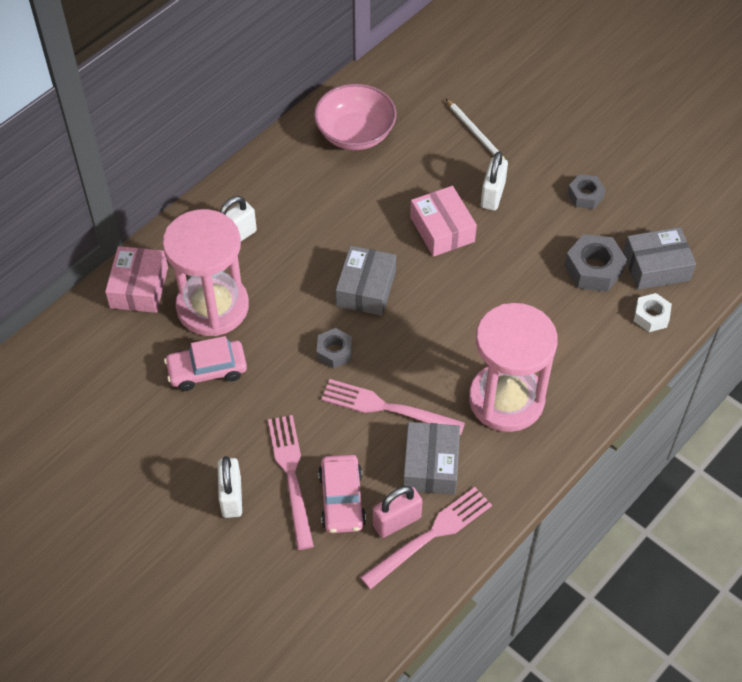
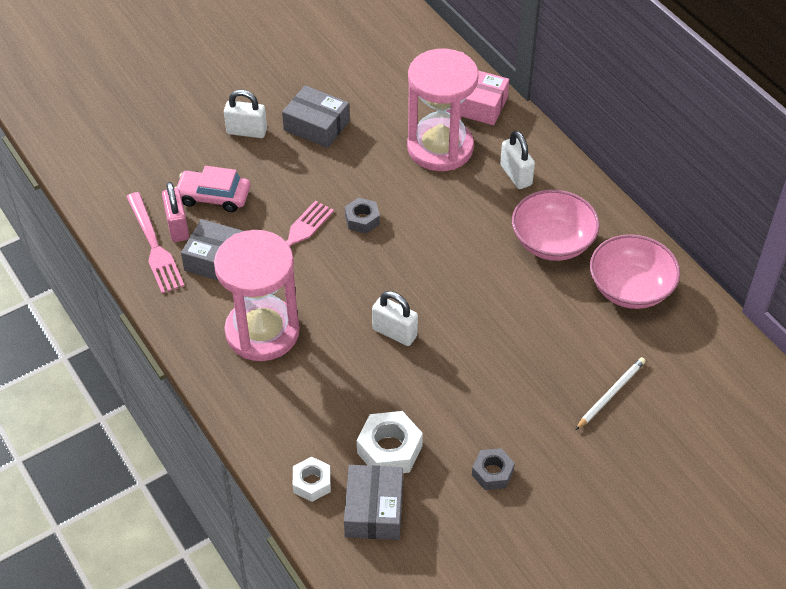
camera: 105 degrees right, 5 degrees down
pink car [164,336,247,391] -> none
pink fork [268,415,314,550] -> none
grey box [336,246,396,316] -> grey box moved to [282,85,350,148]
pink box [410,186,477,257] -> none
white pencil [446,99,505,159] -> white pencil turned 150 degrees clockwise [576,357,646,430]
white padlock [481,152,508,211] -> white padlock moved to [372,291,418,346]
grey nut [564,234,627,292] -> white nut [357,411,423,473]
none -> pink bowl [512,190,600,261]

